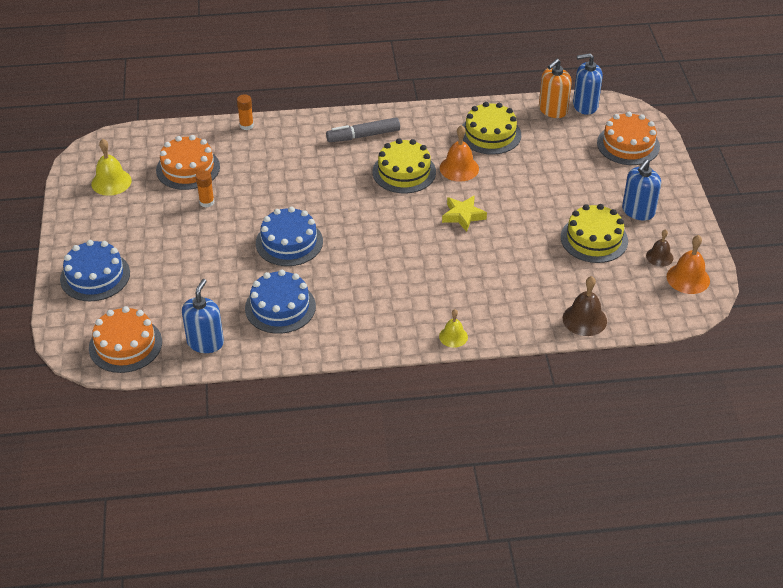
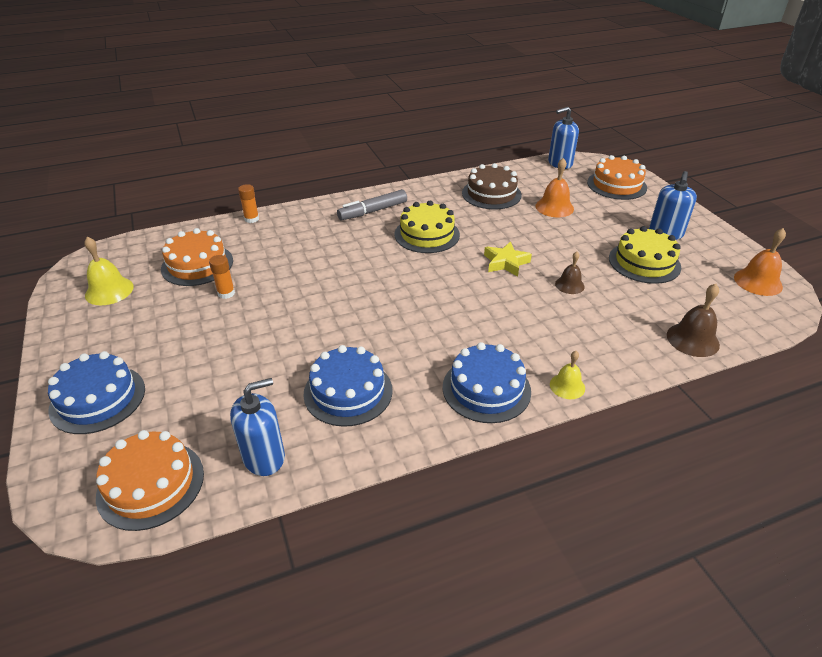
camera: 15 degrees left, 5 degrees down
blue soap dispenser [182,279,224,353] -> blue soap dispenser turned 60 degrees clockwise [230,378,285,476]
blue cake [256,207,323,266] -> blue cake moved to [443,342,531,423]
orange bell [440,125,479,182] -> orange bell moved to [535,158,574,217]
yellow cake [462,102,521,155] -> brown cake [462,163,522,209]
orange soap dispenser [539,59,572,118] -> none
brown bell [646,229,673,267] -> brown bell moved to [555,252,585,294]

